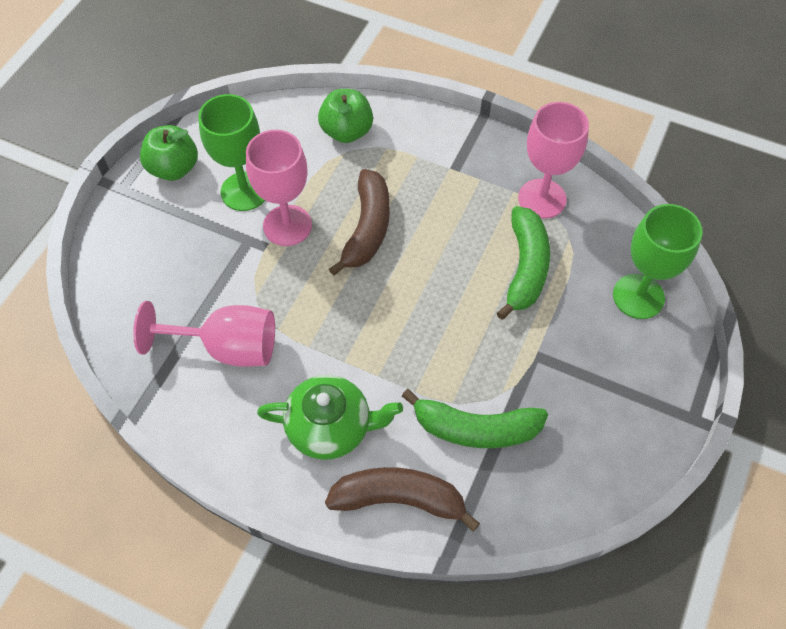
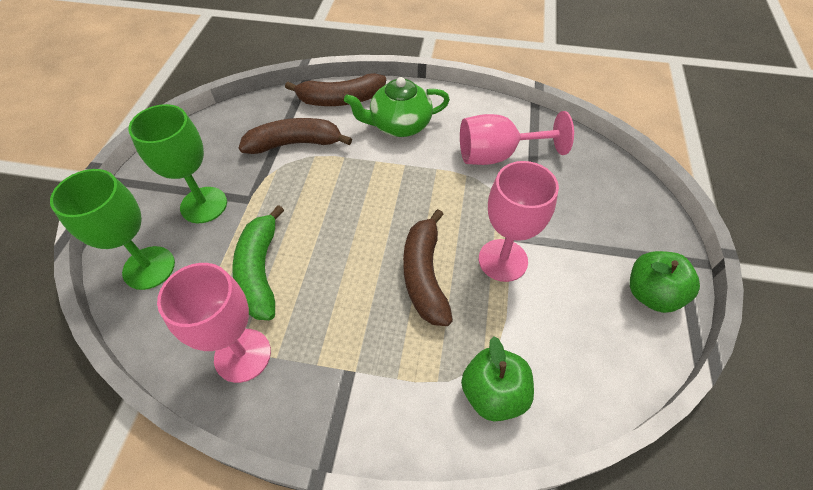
camera: 165 degrees right, 5 degrees down
green goblet [198,94,265,211] -> green goblet moved to [128,104,227,223]
green banana [402,389,548,448] -> brown banana [239,118,352,154]

